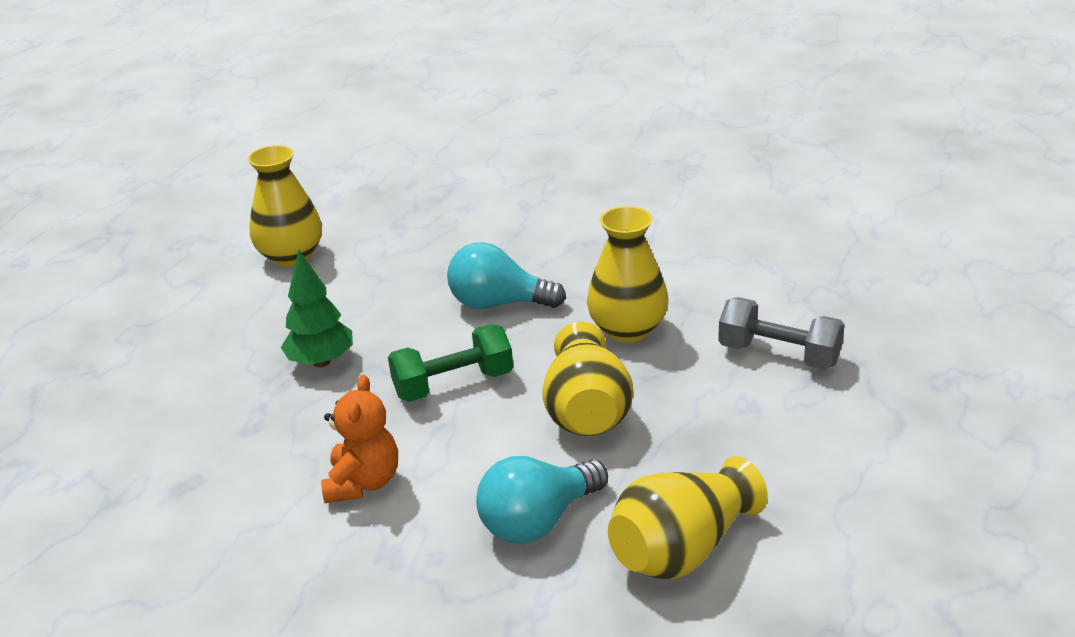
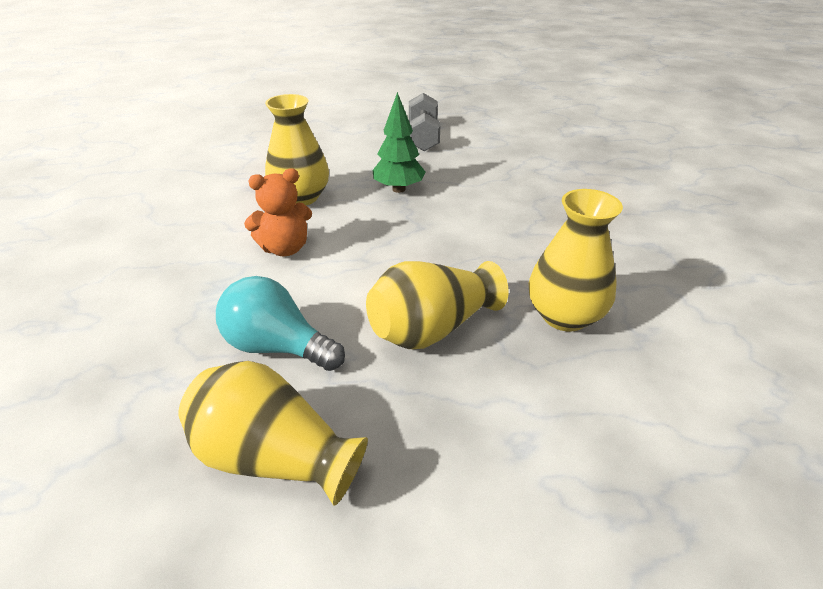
camera: 60 degrees right, 5 degrees up
yellow vase [247,145,322,267] -> yellow vase moved to [265,94,329,205]
green dumbbell [388,324,513,402] -> none
turquoise light bulb [447,242,566,309] -> none
grey dumbbell [718,297,845,370] -> grey dumbbell moved to [409,93,440,151]

